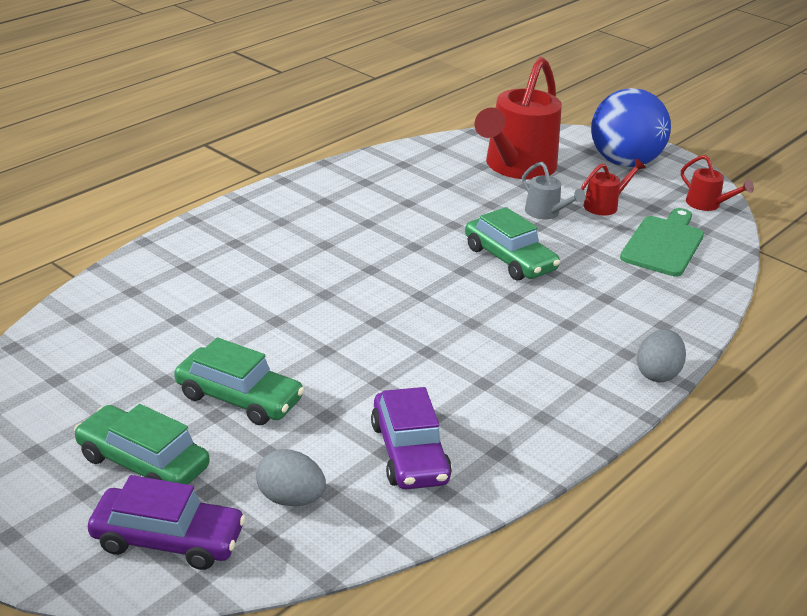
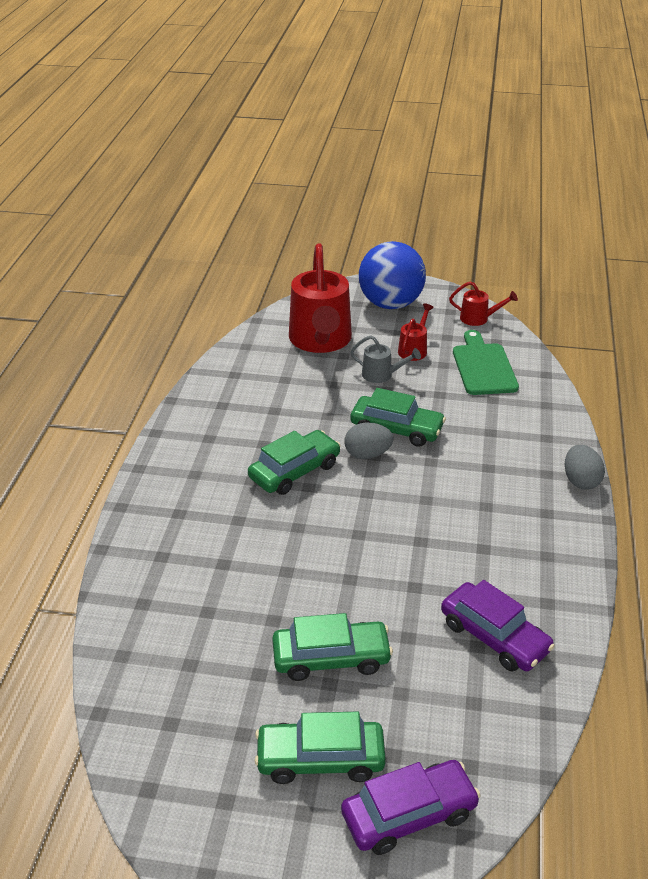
camera: 30 degrees left, 5 degrees up
grey egg [256,449,326,506] -> grey egg moved to [344,422,393,459]
none -> green car [248,430,341,495]

